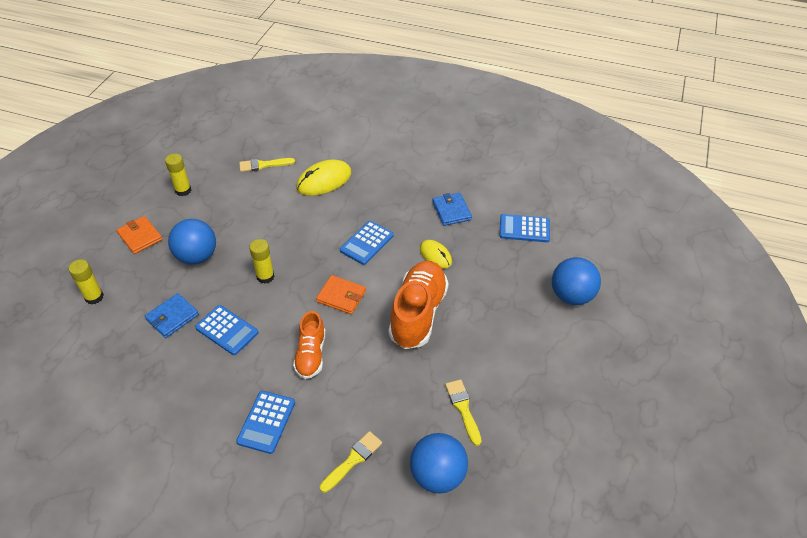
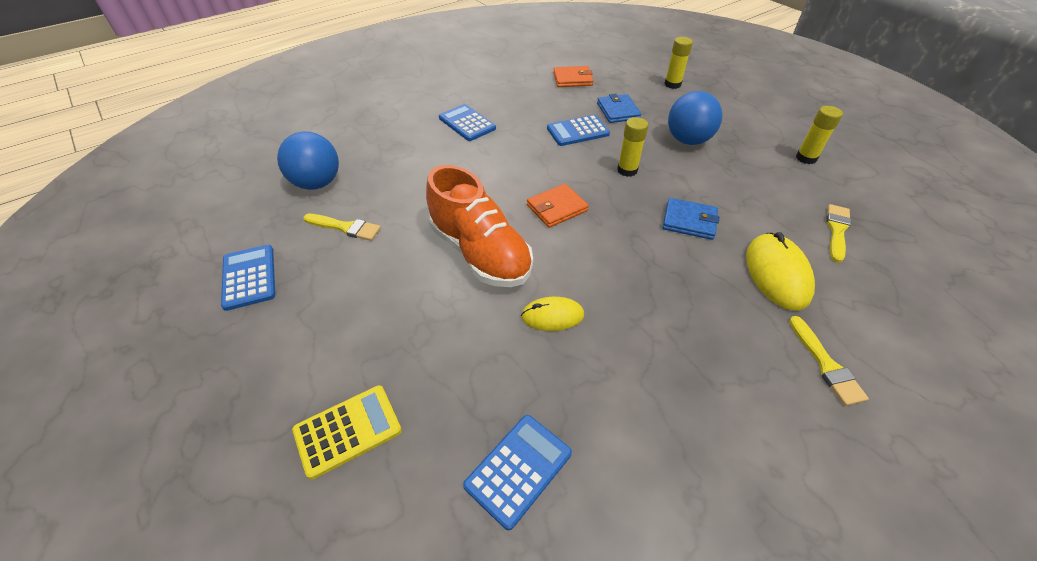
camera: 125 degrees right, 0 degrees up
orange wallet [117,216,162,254] -> orange wallet moved to [553,66,593,87]
orange shoe [293,311,326,379] -> none
yellow brush [320,431,382,493] -> yellow brush moved to [789,316,869,406]
blue calculator [340,221,394,265] -> blue calculator moved to [221,245,275,311]
blue wallet [432,193,472,226] -> blue wallet moved to [663,198,719,240]
blue ball [552,257,601,305] -> yellow calculator [292,385,402,480]

